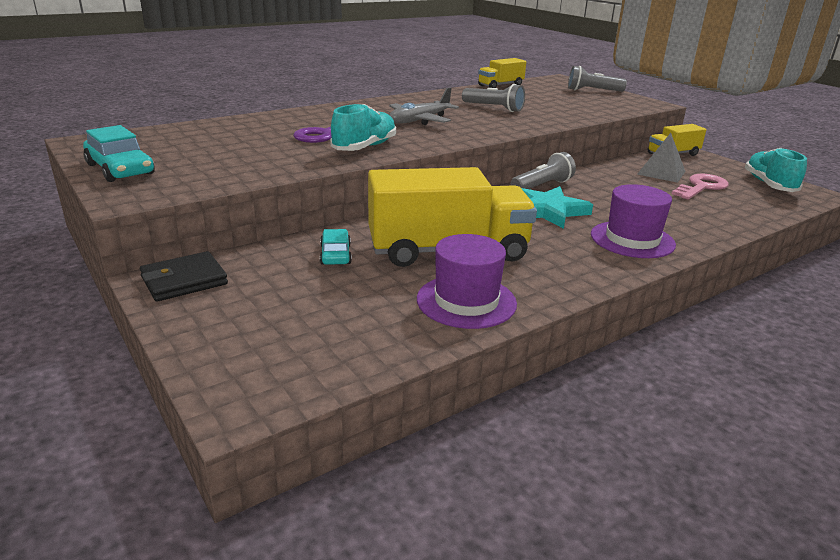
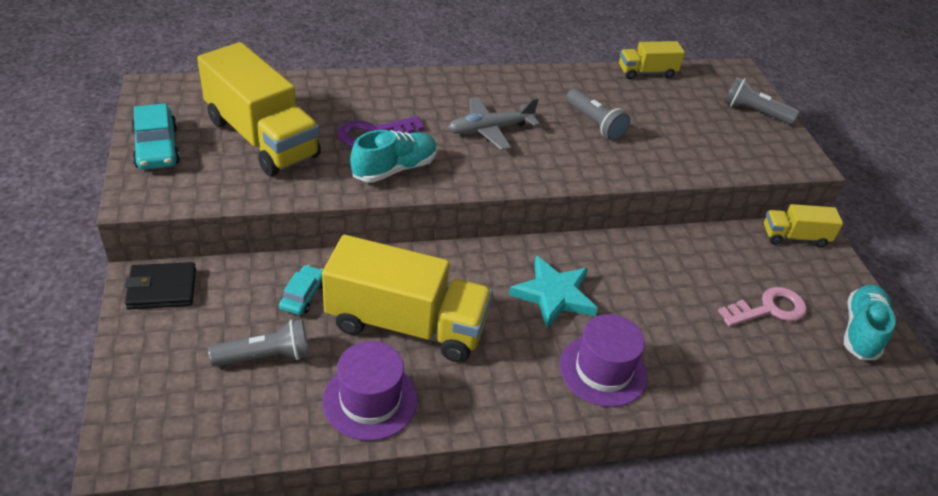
camera: 20 degrees right, 15 degrees up
grey flashlight [511,152,576,189] -> grey flashlight moved to [208,319,309,366]
grey pyramid [637,133,686,183] -> none
none -> yellow truck [197,42,321,176]

